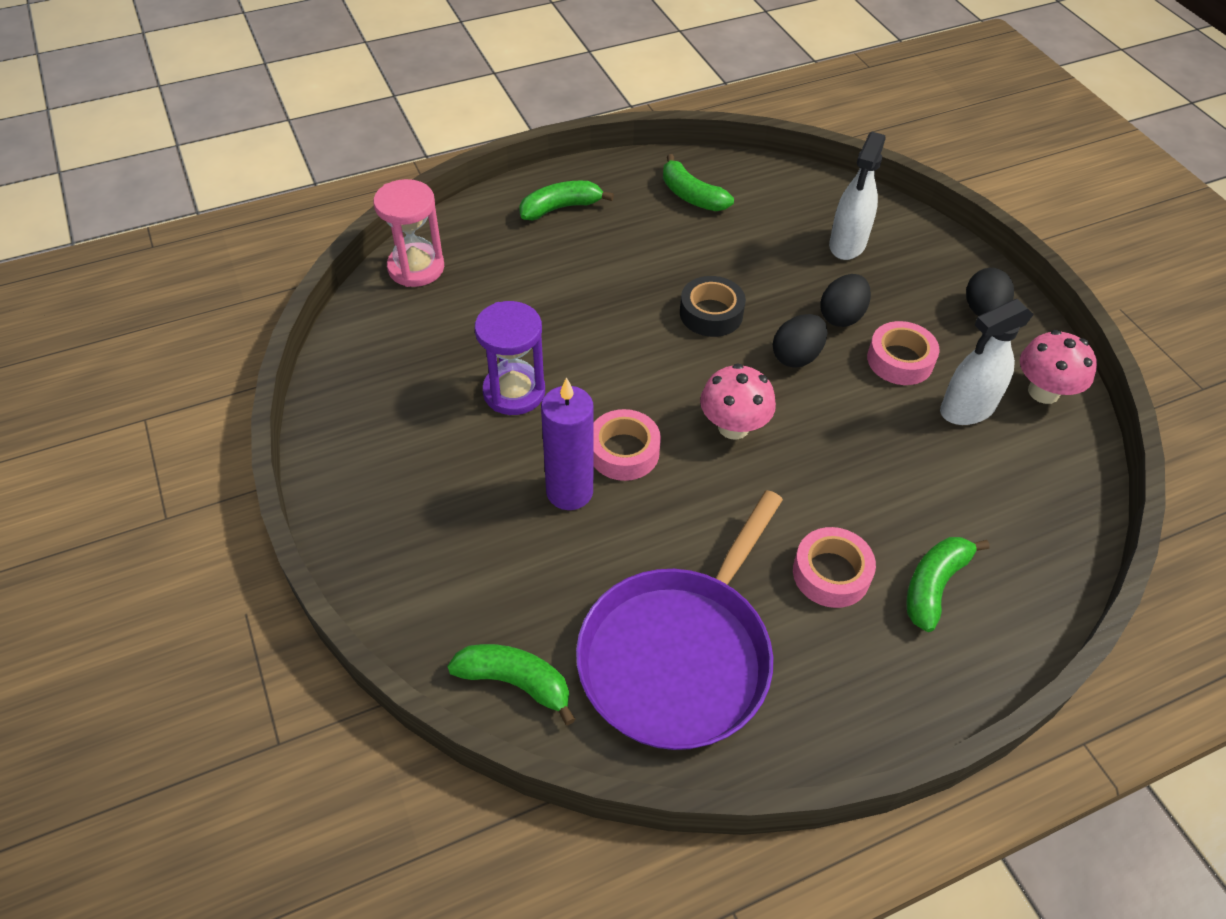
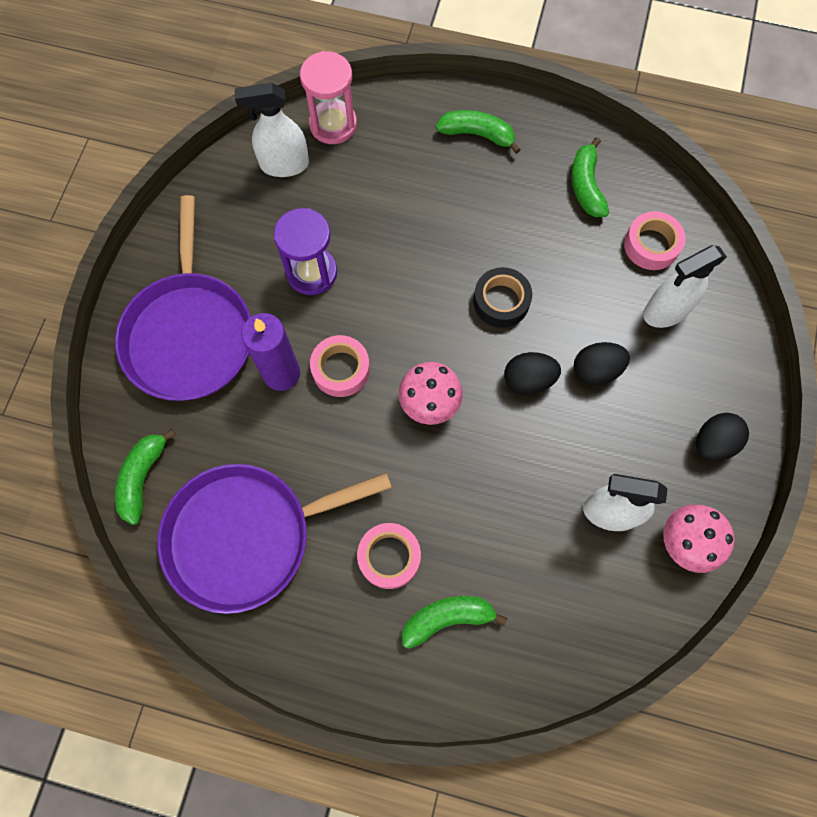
camera: 40 degrees right, 20 degrees up
green banana [447,644,576,725] -> green banana turned 135 degrees counterclockwise [115,429,176,525]
pink tape [867,321,939,385] -> pink tape moved to [624,211,686,270]
none -> purple pan [115,195,251,401]
none -> white spray bottle [235,83,309,177]

